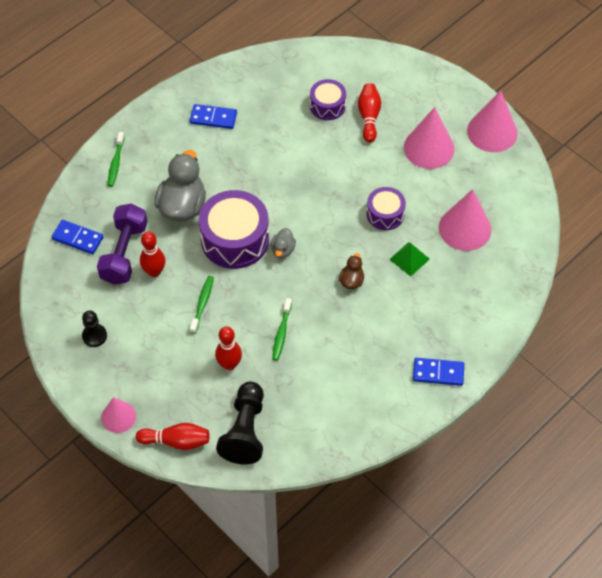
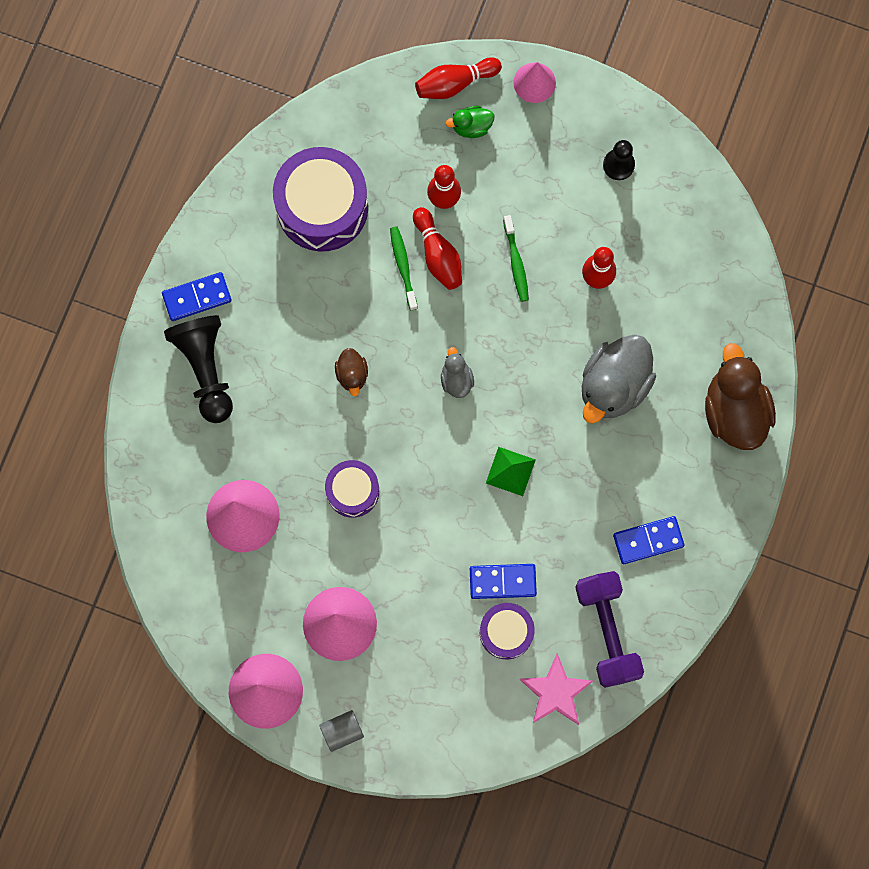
camera: 155 degrees right, 20 degrees up
blue domino [52,220,104,254] -> blue domino moved to [470,564,537,599]
purple dumbbell [97,204,147,285] -> purple dumbbell moved to [575,571,644,688]
green toothbrush [108,132,125,187] -> brown duck [705,343,776,450]
grey duck [154,150,206,222] -> grey duck turned 45 degrees clockwise [582,335,656,424]
purple drum [198,190,269,269] -> purple drum moved to [273,147,368,252]
black pawn [216,382,264,464] -> black pawn moved to [164,315,233,423]
red bowling pin [358,83,381,143] -> red bowling pin moved to [413,207,462,290]
green pyramid [389,242,430,277] -> green pyramid moved to [486,447,536,496]
none -> grey cylinder [320,710,364,752]
none -> green duck [445,106,494,138]
none -> pink star [519,653,593,725]

